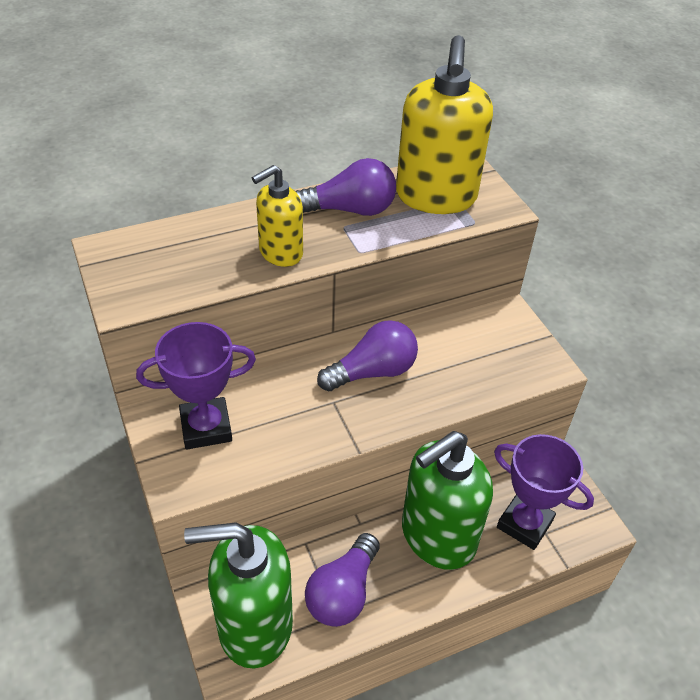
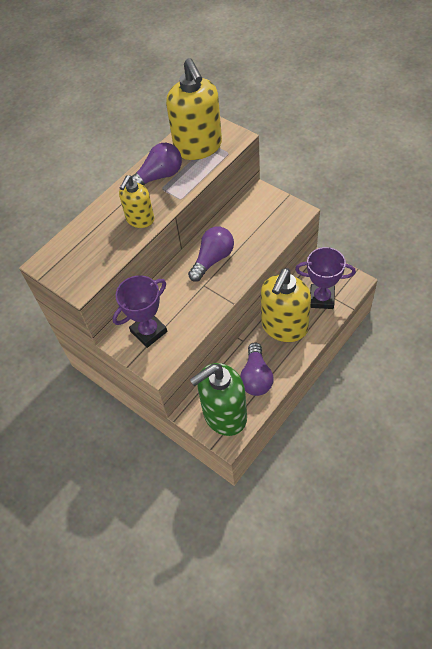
camera: 20 degrees left, 10 degrees up
green soap dispenser [402,431,493,570] -> yellow soap dispenser [261,268,311,342]

